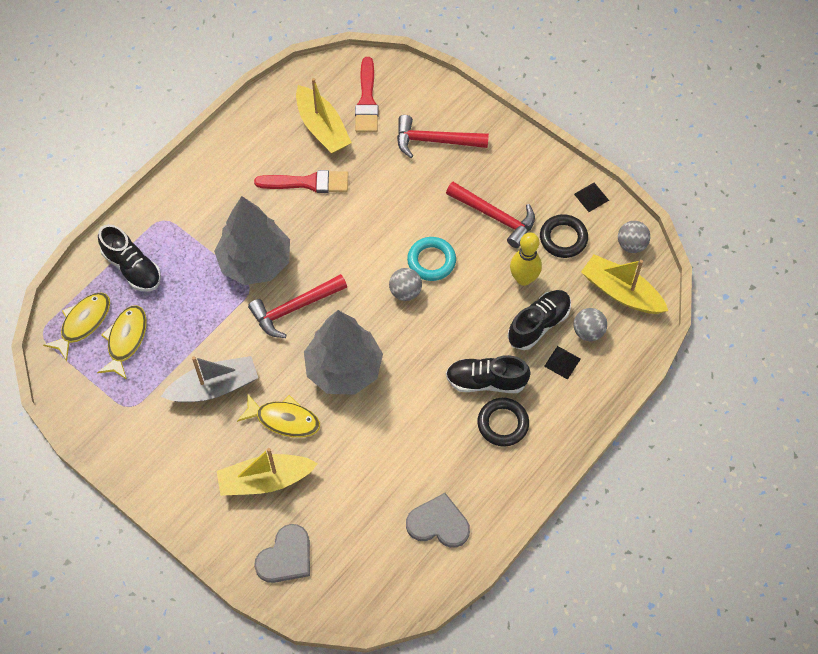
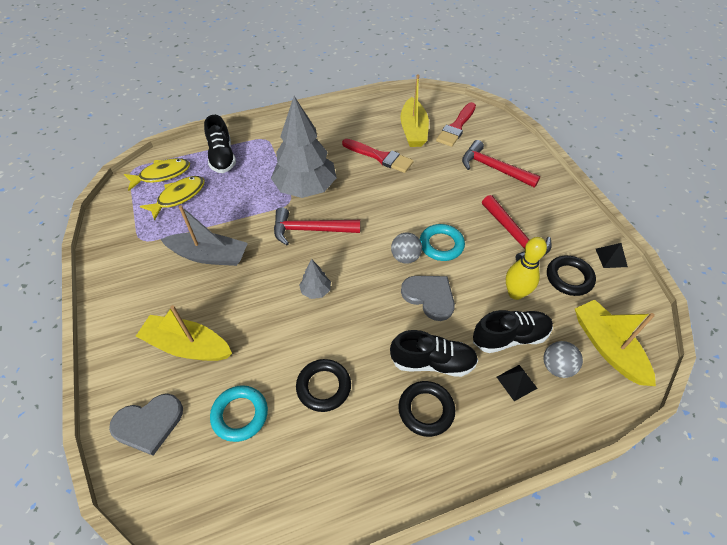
camera: 30 degrees right, 10 degrees down
yellow fish [237,393,320,438] -> none
grey tree [304,310,383,395] -> grey tree [299,259,331,299], size x0.42
grey heart [406,493,470,548] -> grey heart moved to [401,276,455,321]
black shoe [446,355,531,393] -> black shoe turned 150 degrees clockwise [390,330,478,377]
grey ball [618,221,650,253] -> none
none -> turquoise ring [210,385,268,442]
none -> black ring [296,359,351,412]

